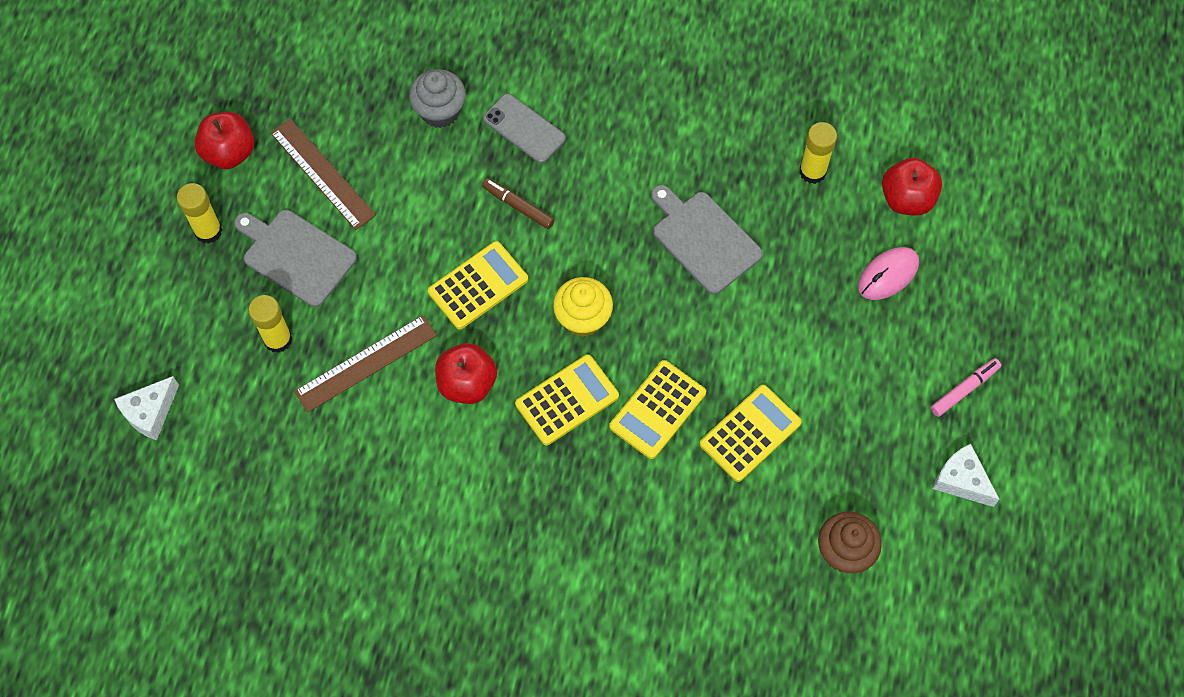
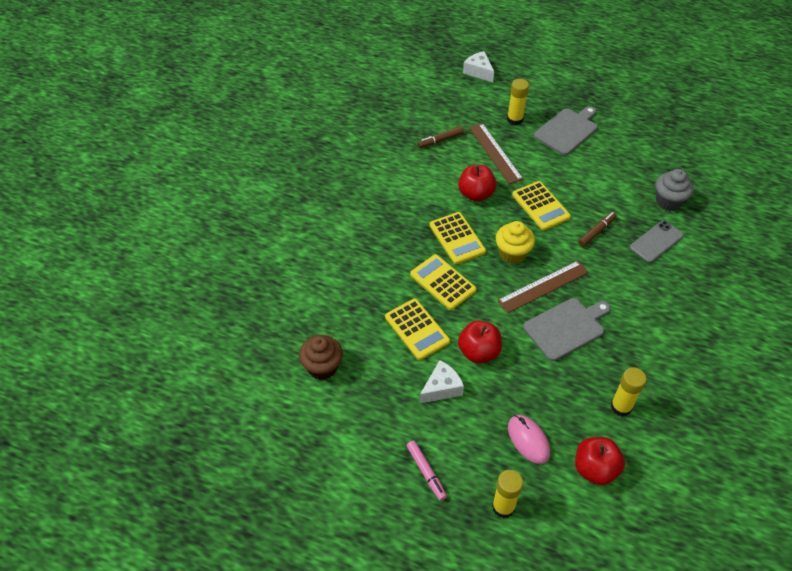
camera: 100 degrees right, 15 degrees down
yellow glue stick [177,183,222,244] -> yellow glue stick moved to [492,470,523,518]
red apple [195,112,254,169] -> red apple moved to [458,320,502,363]
brown ruler [270,119,376,230] -> brown ruler moved to [497,261,589,313]
white cheese [933,444,1000,507] -> white cheese moved to [420,360,464,403]
none -> brown marker [418,126,464,148]

